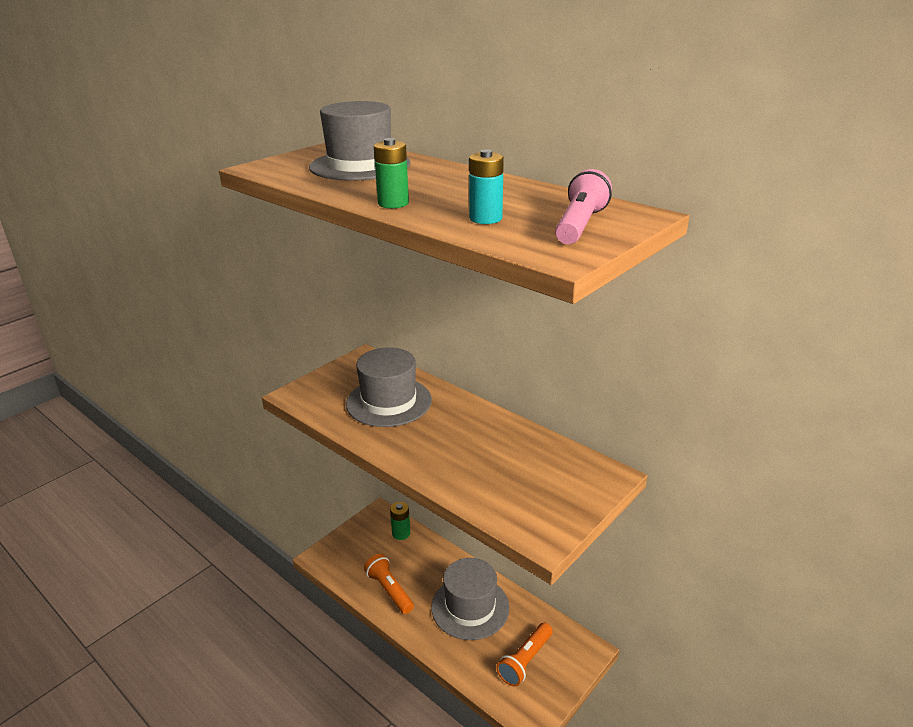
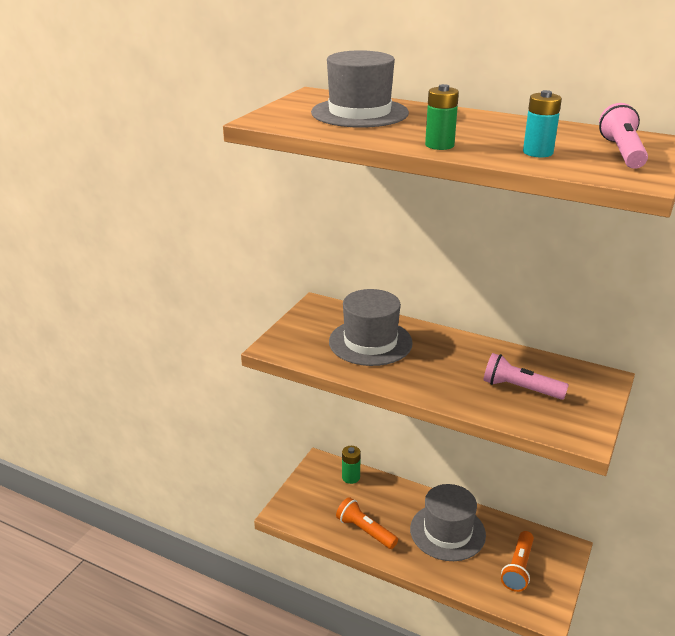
camera: 15 degrees left, 0 degrees up
none -> pink flashlight [484,353,569,400]

